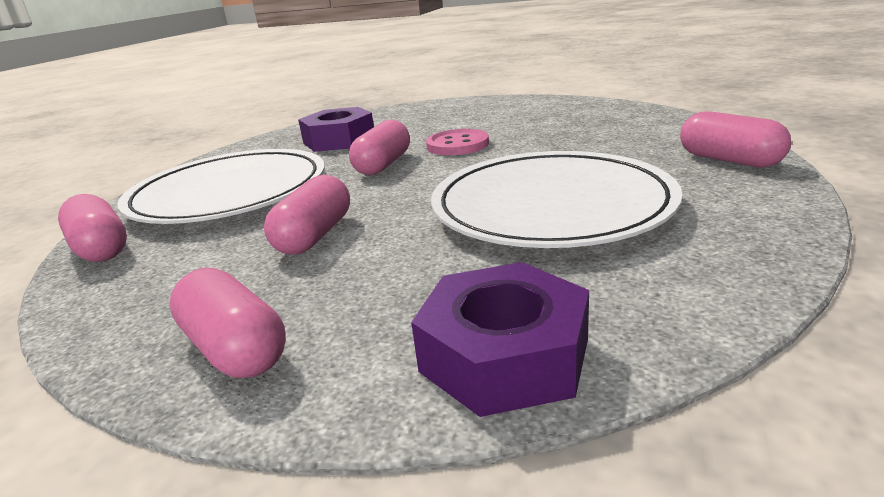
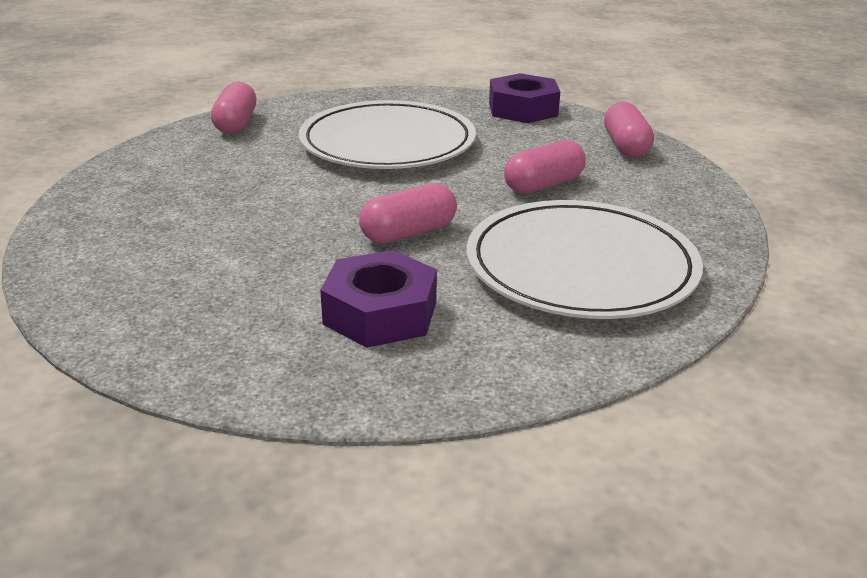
camera: 145 degrees left, 5 degrees up
pink capsule [58,194,127,262] -> none
pink button [426,129,489,155] -> none

